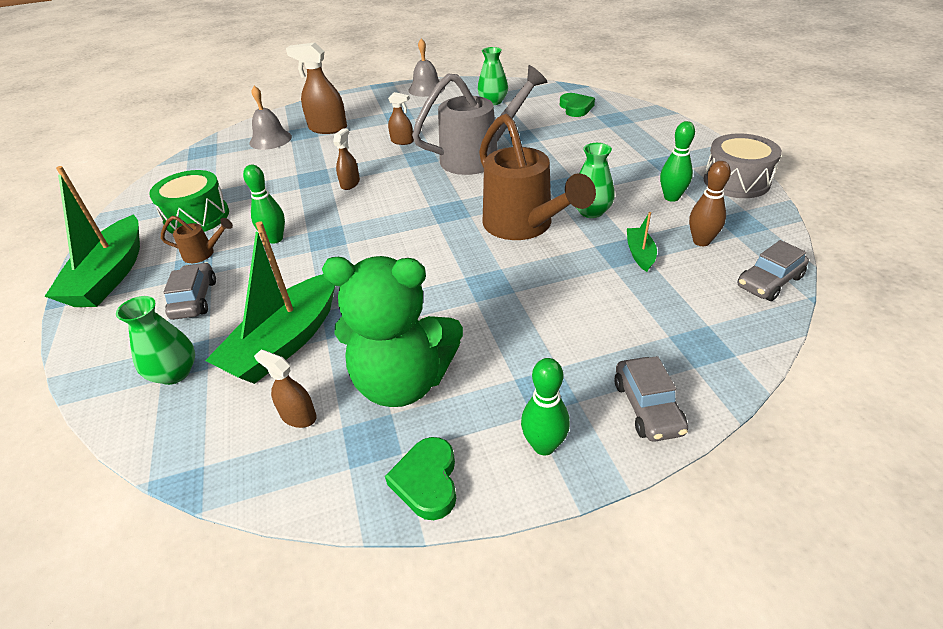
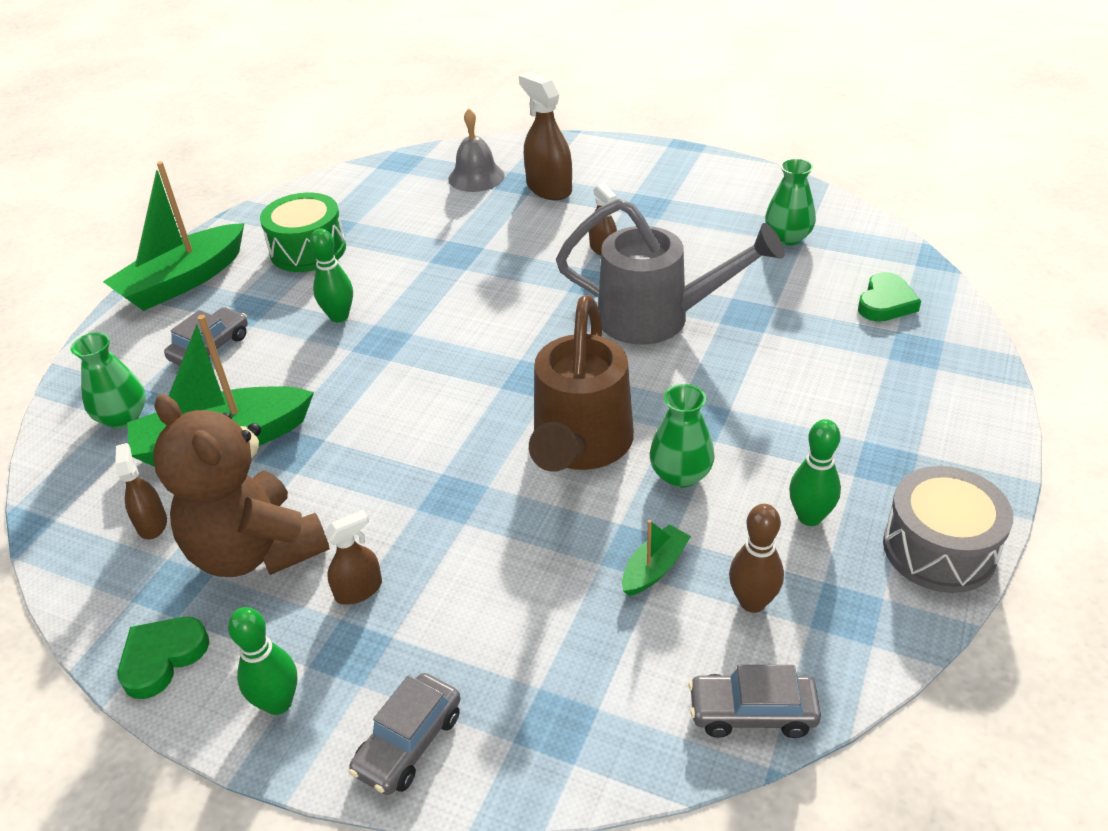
camera: 40 degrees right, 0 degrees up
brown watering can [161,216,233,263] -> none
green teddy bear [322,256,463,407] -> brown teddy bear [153,394,330,577]
brown spray bottle [333,128,360,190] -> brown spray bottle moved to [324,510,382,605]
grey bell [408,39,445,97] -> none

